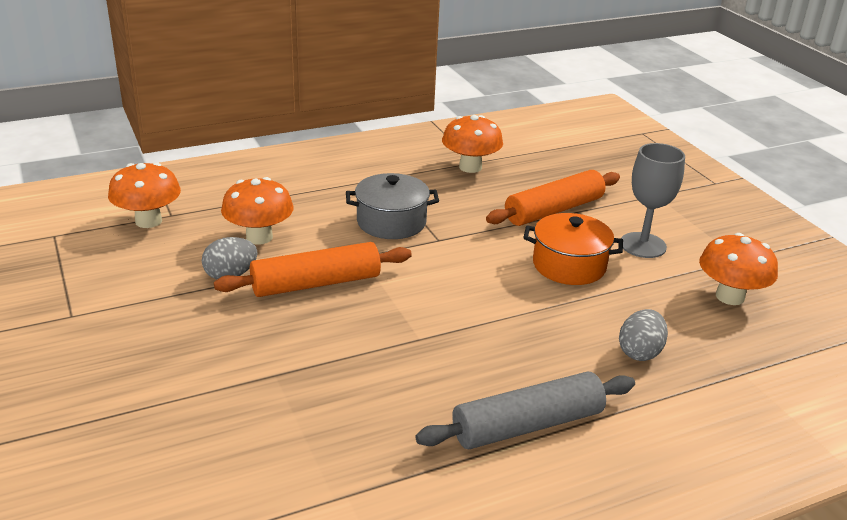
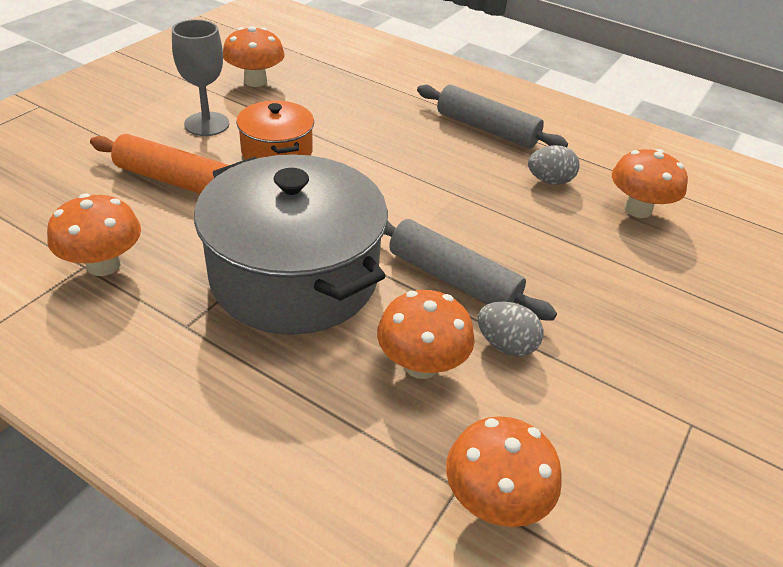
camera: 125 degrees left, 10 degrees up
orange rolling pin [214,242,412,297] -> grey rolling pin [384,219,557,321]
grey pot [346,173,439,239] -> grey pot [194,154,388,335], size x1.92
grey egg [619,309,668,361] -> grey egg moved to [528,145,580,185]
none -> orange mushroom [612,149,688,218]

